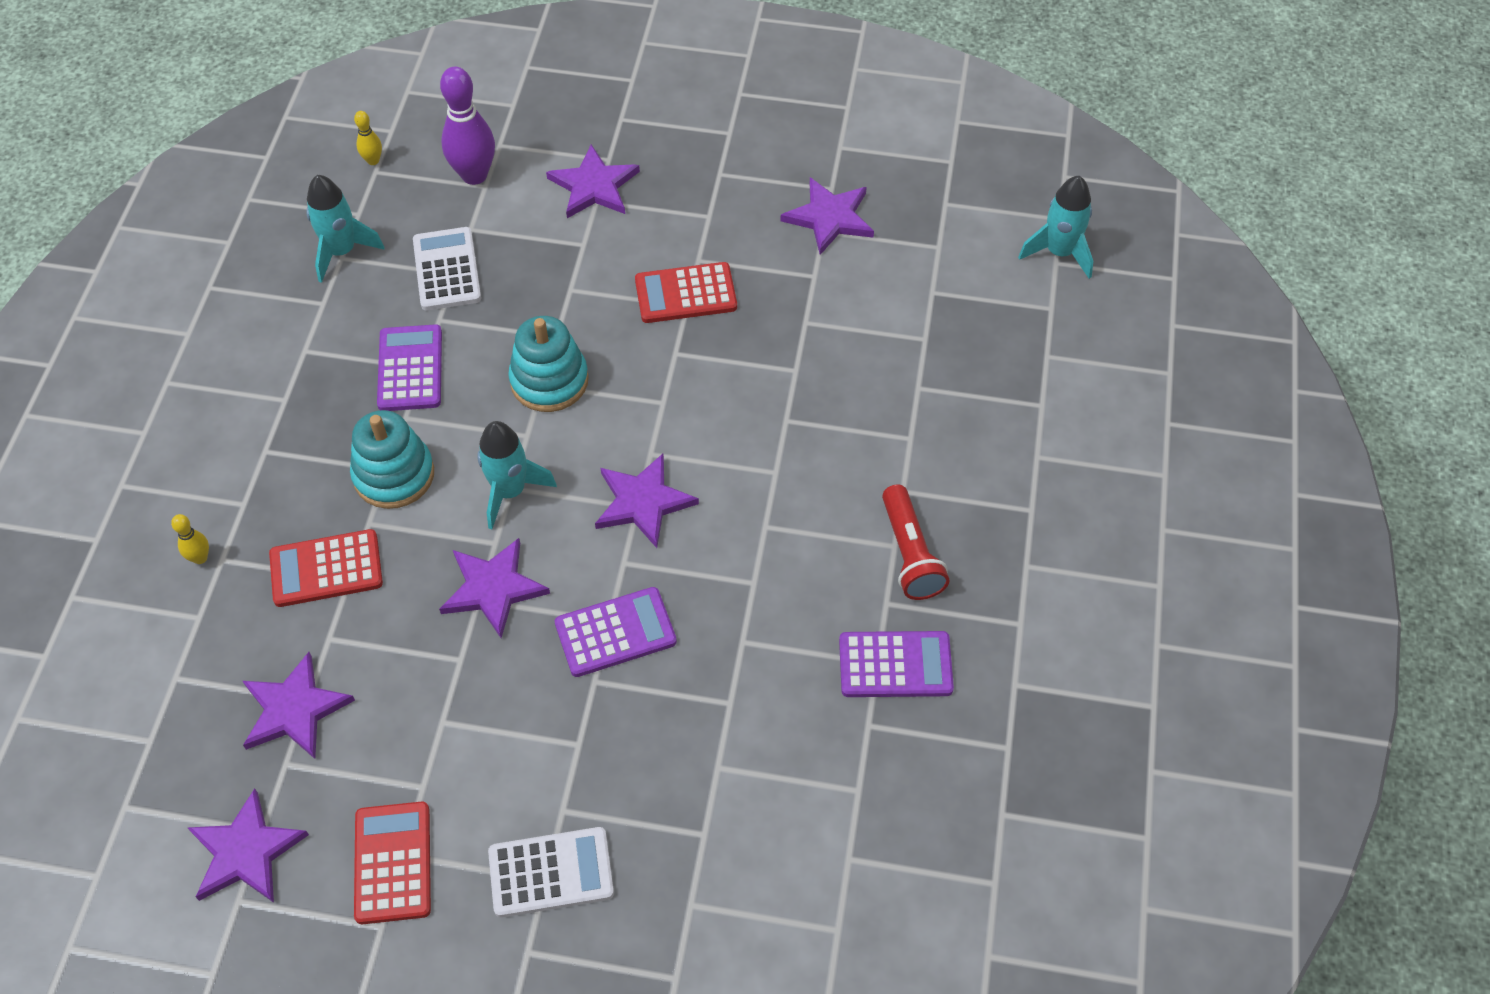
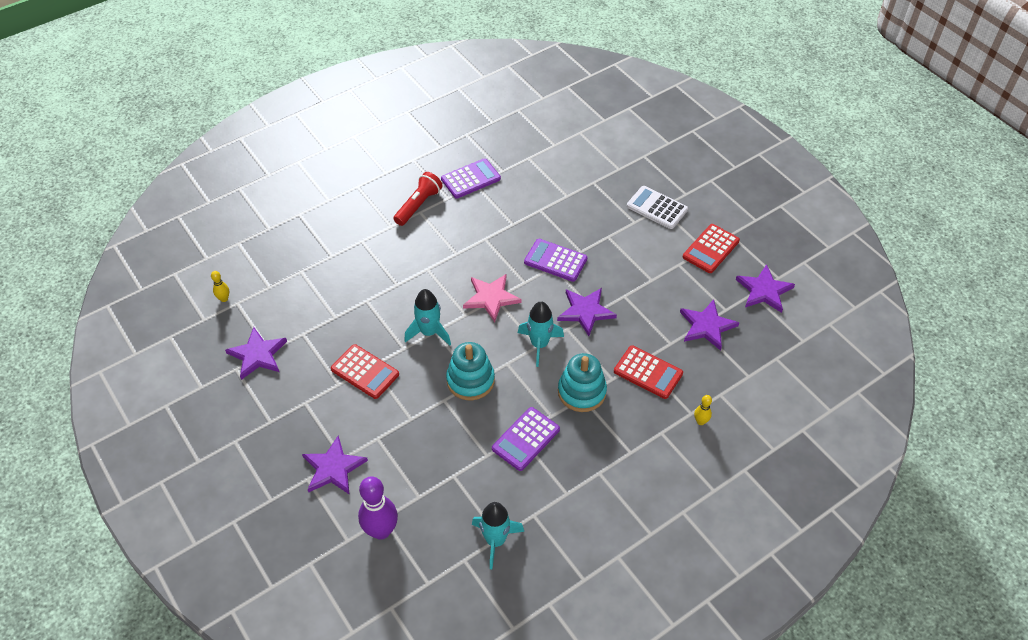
camera: 135 degrees left, 5 degrees down
yellow bowling pin [354,111,382,165] -> yellow bowling pin moved to [211,271,229,302]
white calculator [413,227,481,311] -> none
purple star [595,454,699,548] -> pink star [463,274,522,322]
purple calculator [839,631,954,697] -> purple calculator turned 105 degrees clockwise [441,158,501,199]
turquoise rocket [1018,175,1093,279] -> turquoise rocket moved to [404,289,451,346]

